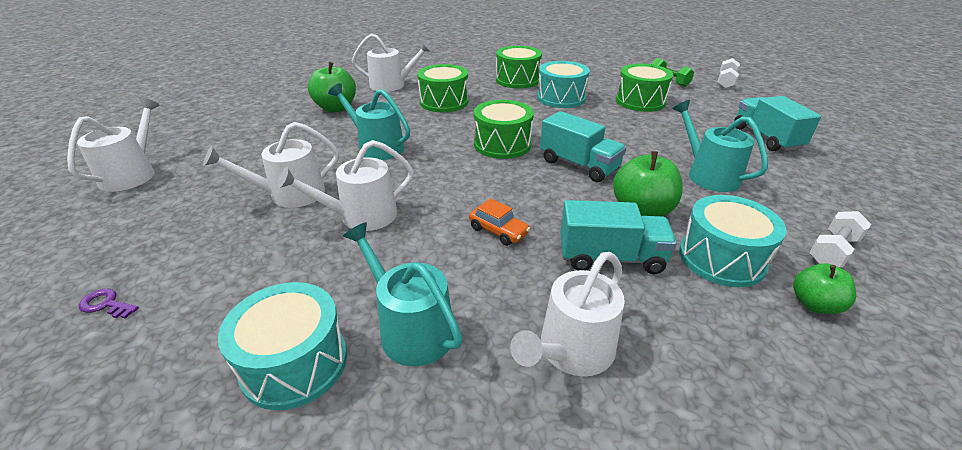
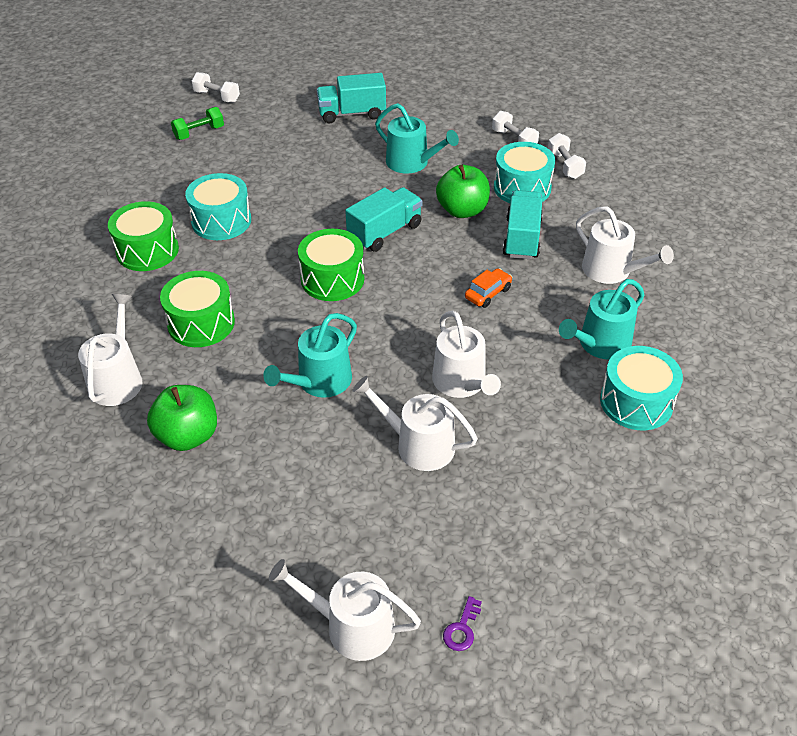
camera: 85 degrees left, 10 degrees up
purple key [79,289,139,319] -> purple key moved to [443,596,482,651]
white watering can [203,122,339,208] -> white watering can turned 135 degrees clockwise [352,376,478,471]
green drum [616,64,673,112] -> none
turquoise watering can [673,100,768,192] -> turquoise watering can turned 120 degrees counterclockwise [375,103,459,174]
green apple [793,263,856,314] -> white dumbbell [548,133,586,179]

